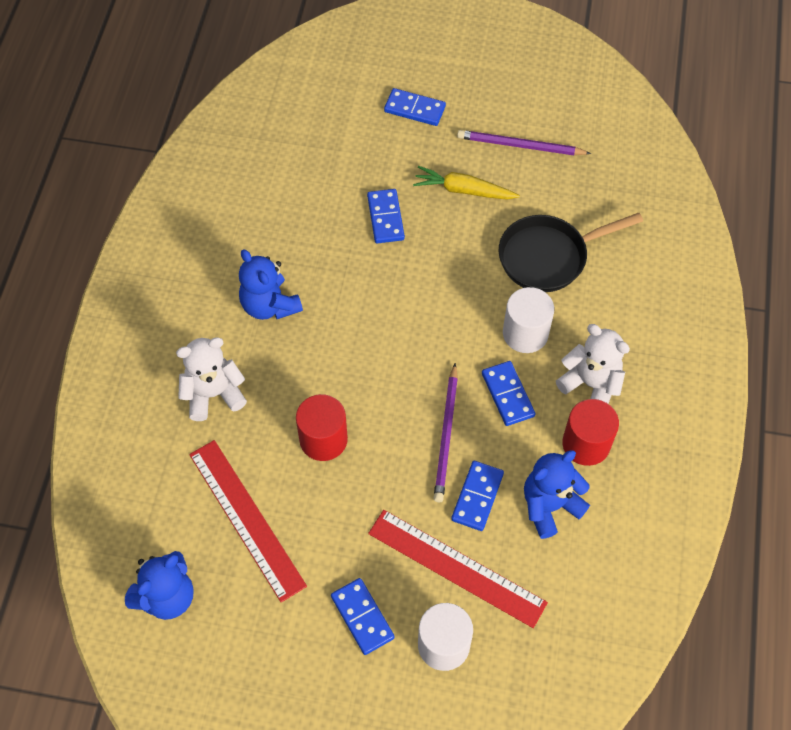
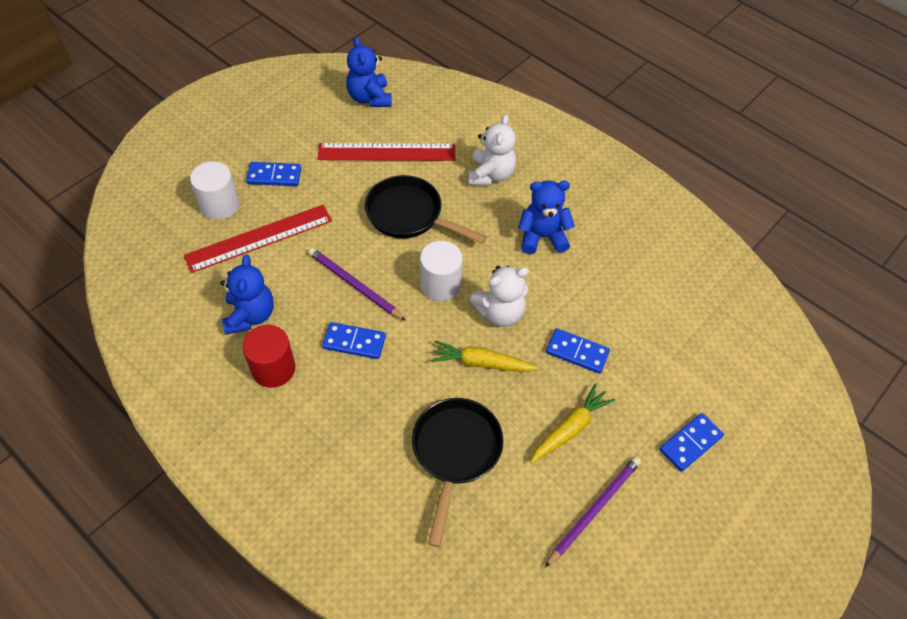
camera: 120 degrees right, 5 degrees down
red cylinder [296,394,348,461] -> black pan [365,175,487,244]
blue domino [451,461,504,531] -> none
white cylinder [503,287,554,353] -> white cylinder moved to [420,241,463,301]
white teddy bear [556,324,630,404] -> white teddy bear moved to [469,266,529,327]
none -> yellow carrot [431,340,539,372]

